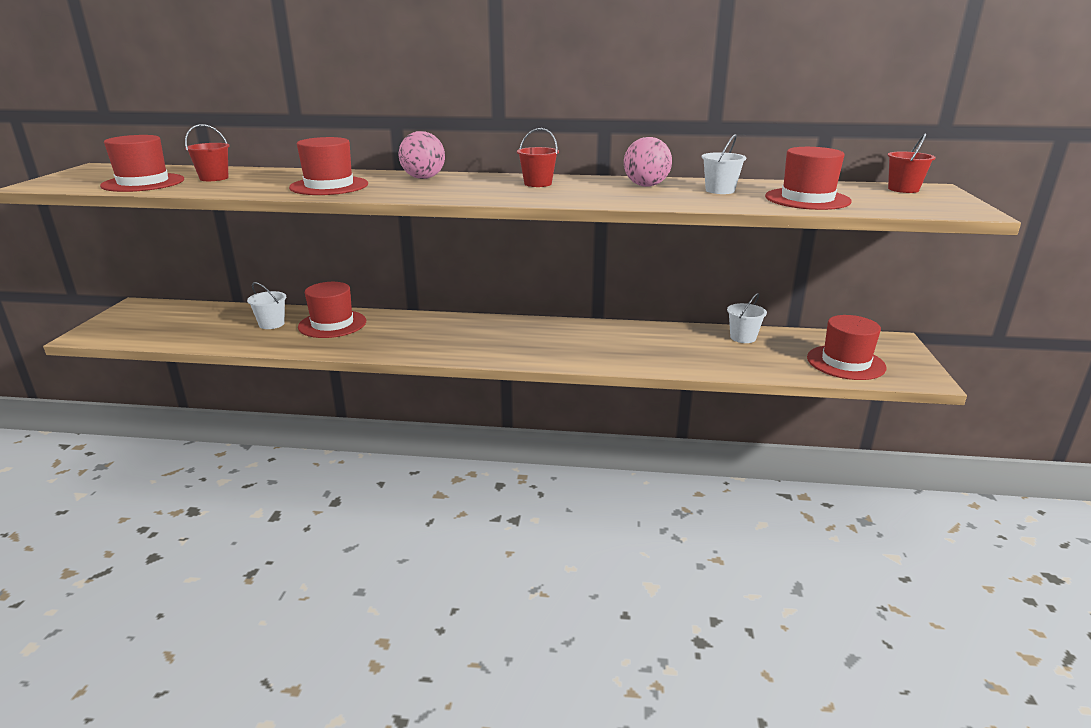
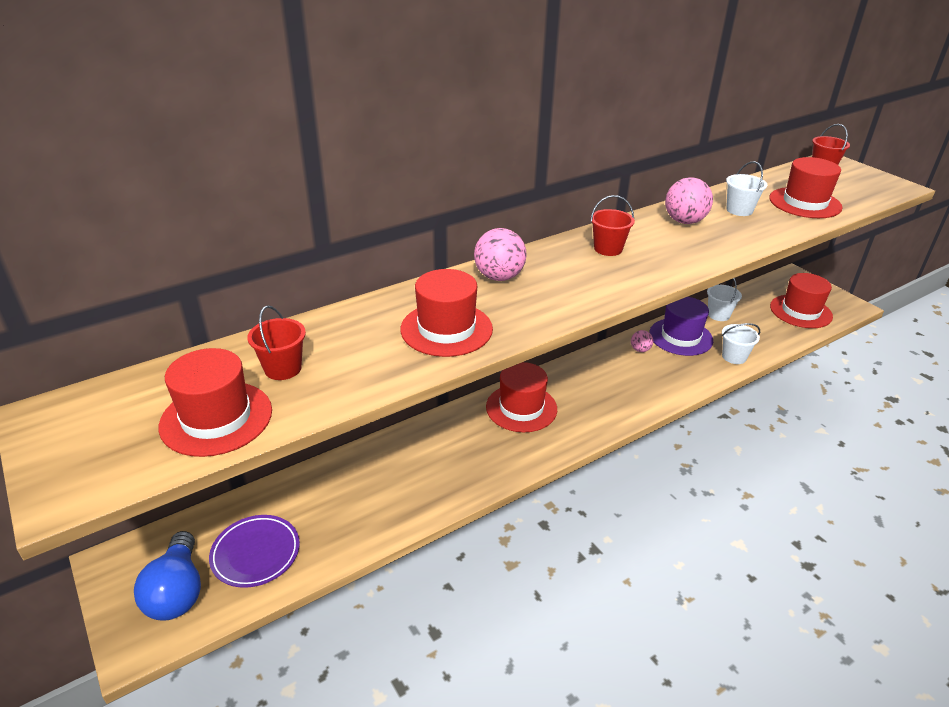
camera: 40 degrees left, 10 degrees up
white bucket [247,282,286,329] -> white bucket moved to [722,323,760,364]
red hat [298,282,366,338] -> red hat moved to [486,362,557,432]
none -> blue light bulb [134,531,201,621]
none -> purple plate [209,515,300,588]
none -> pink ball [631,330,653,352]
none -> purple hat [649,297,713,356]

